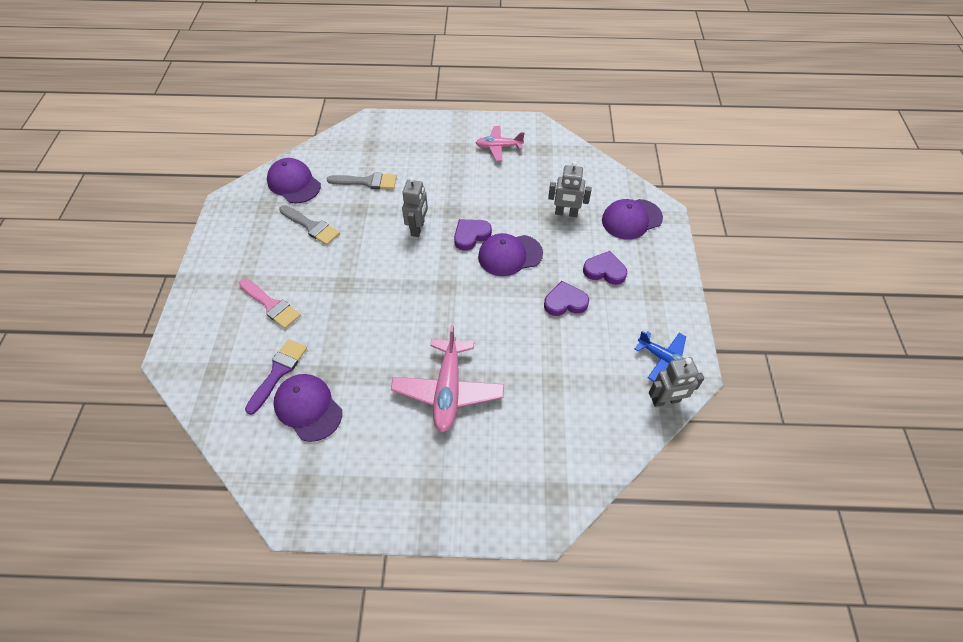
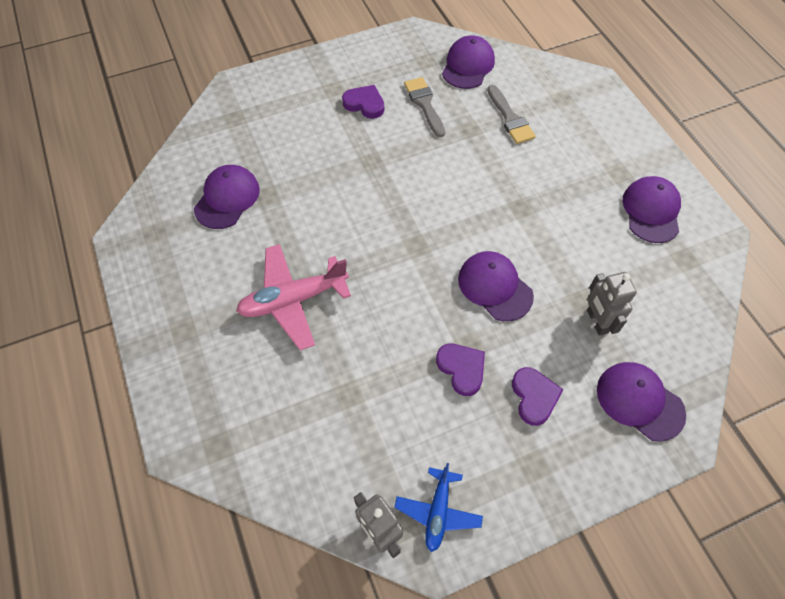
camera: 65 degrees right, 5 degrees up
pink brush [239,278,301,329] -> none
purple brush [245,339,307,415] -> none
grey brush [279,205,340,245] -> grey brush turned 150 degrees clockwise [404,77,445,137]
grey robot [402,177,428,237] -> none
purple heart [454,219,492,251] -> purple heart moved to [342,85,384,119]
pink plane [476,126,525,161] -> purple cap [622,176,681,243]

